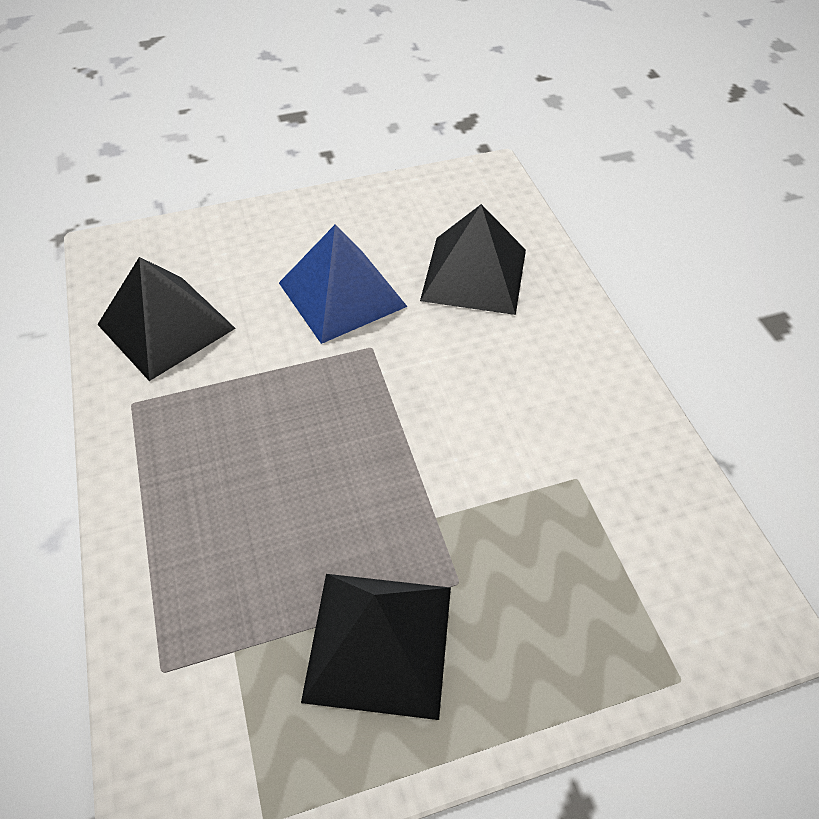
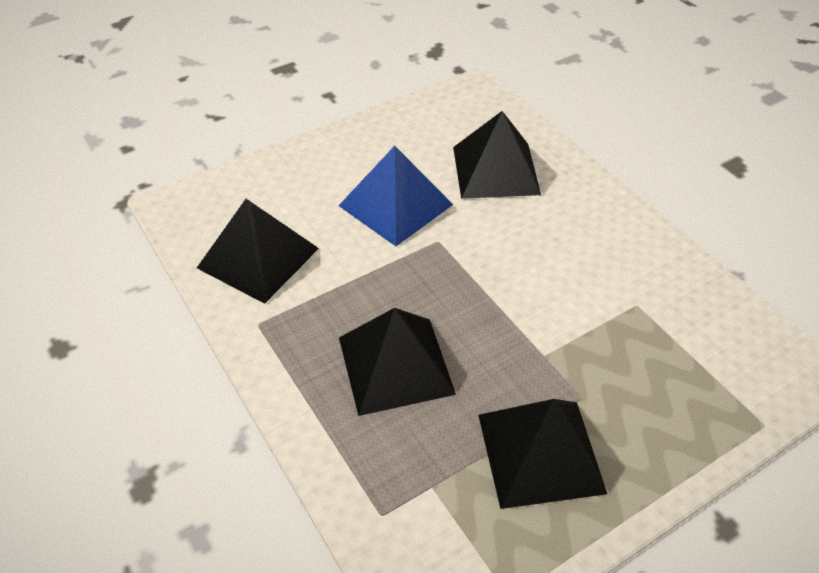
camera: 15 degrees left, 5 degrees down
none -> black pyramid [339,308,456,416]

